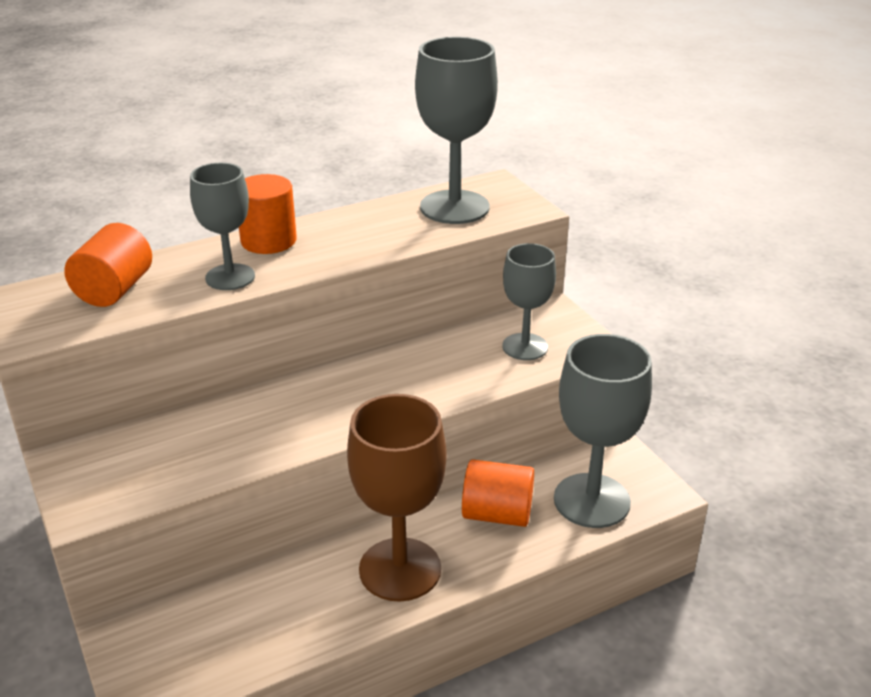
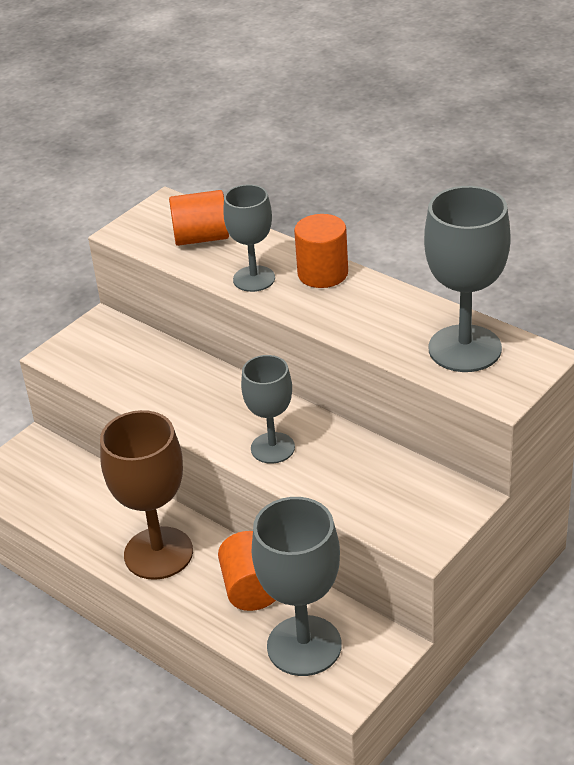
camera: 70 degrees right, 5 degrees up
grey goblet [502,243,556,360] -> grey goblet moved to [241,355,295,464]

